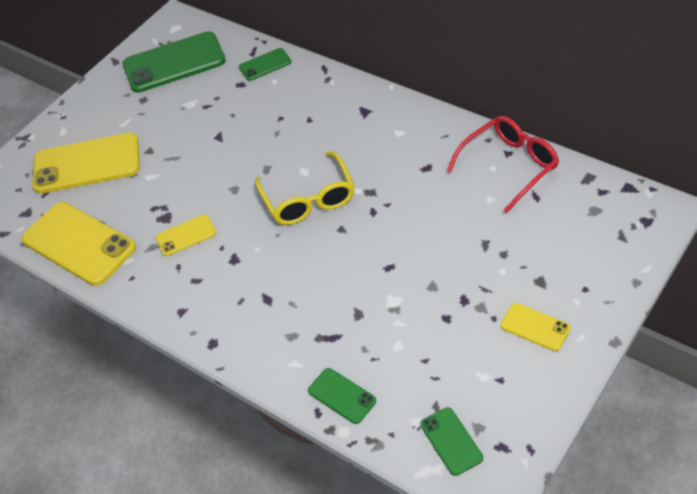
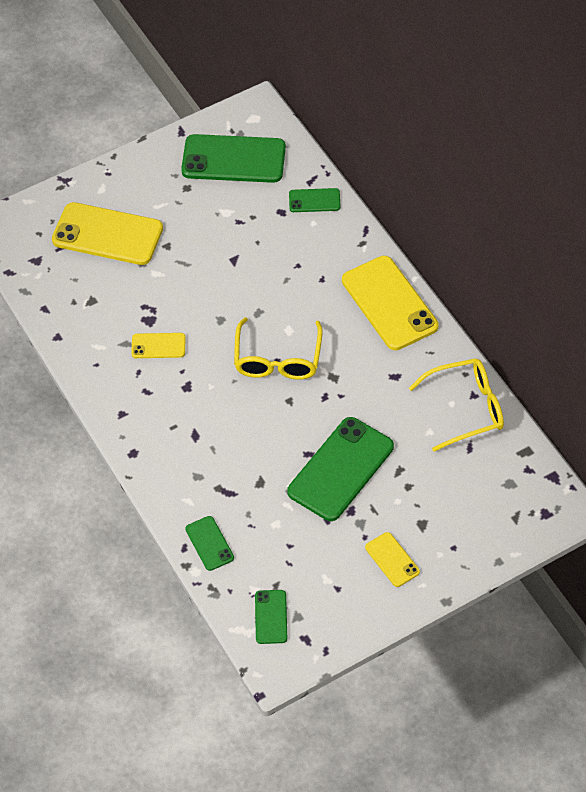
camera: 20 degrees right, 5 degrees up
yellow phone [21,202,136,286] -> yellow phone moved to [342,256,439,350]
red glasses [447,116,559,213] -> yellow glasses [409,359,504,451]
none -> green phone [287,417,394,521]

